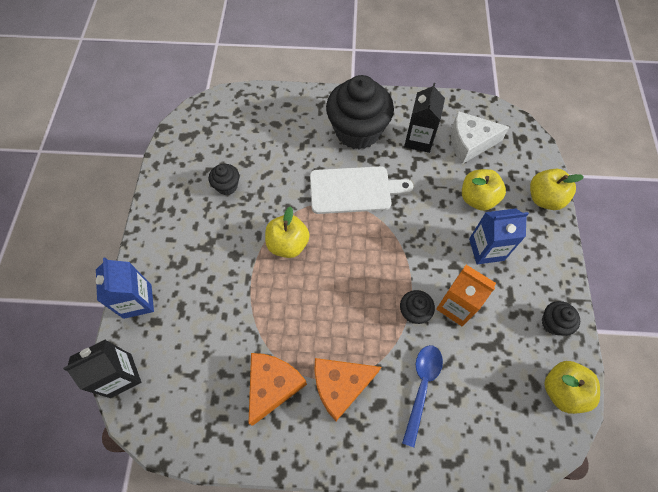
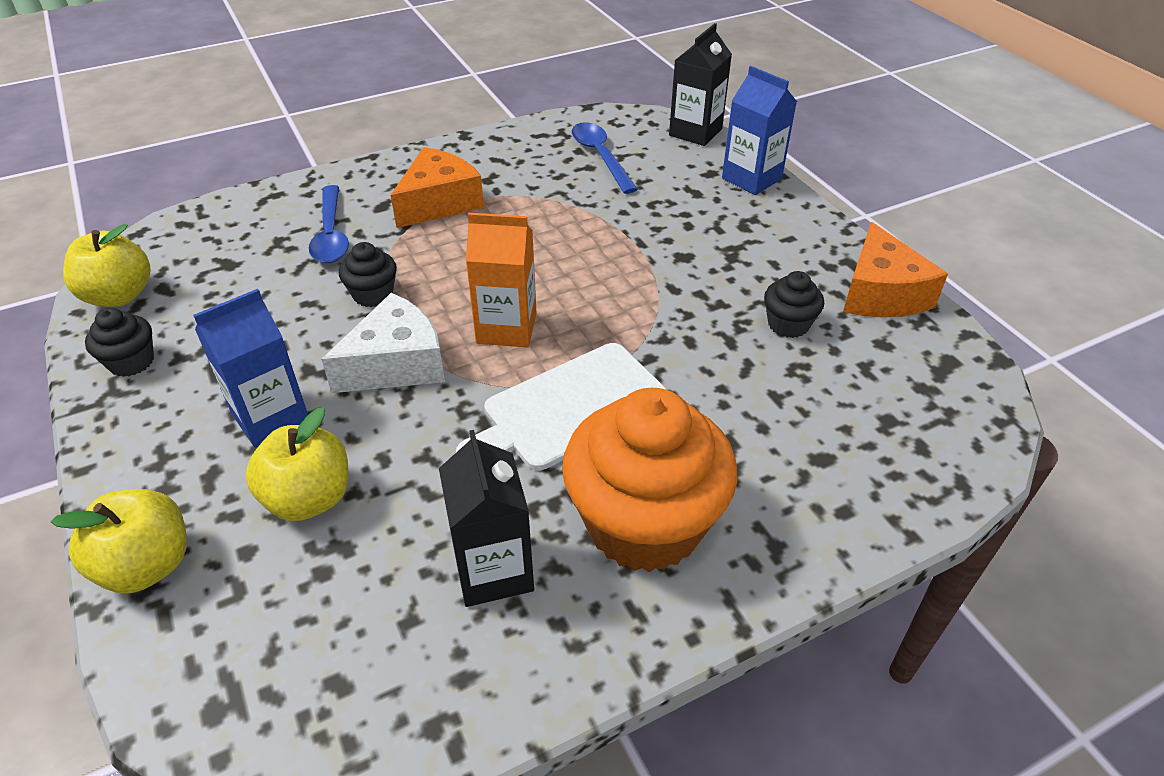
camera: 150 degrees right, 20 degrees down
orange cheese [248,353,307,426] -> orange cheese moved to [843,222,948,318]
yellow apple [265,206,310,258] -> none
black cupcake [326,75,394,149] -> orange cupcake [562,388,738,572]
orange carton [436,265,496,327] -> orange carton moved to [466,213,537,348]
white cheese [451,111,509,164] -> white cheese moved to [321,293,445,393]
none -> blue spoon [572,122,638,194]

